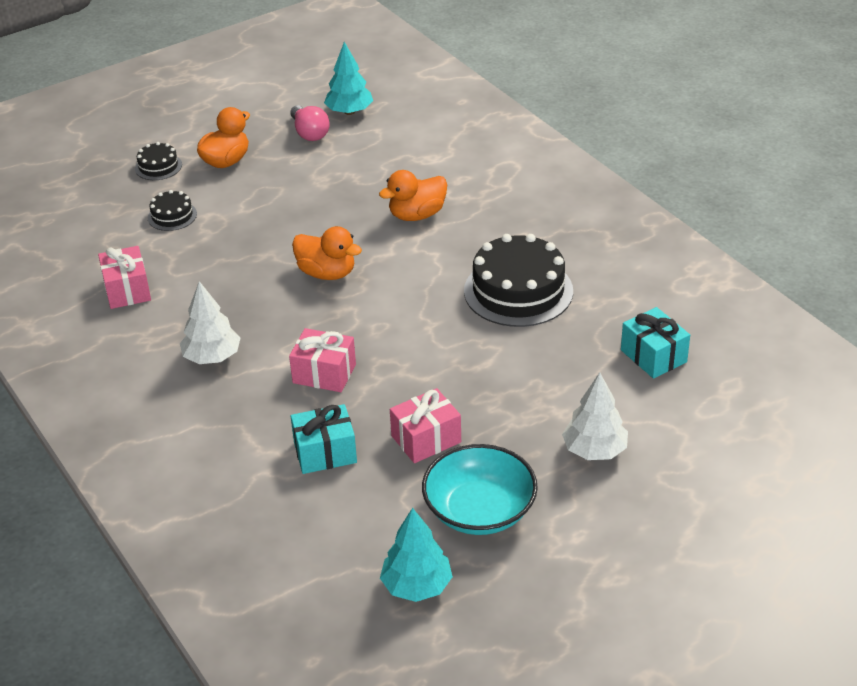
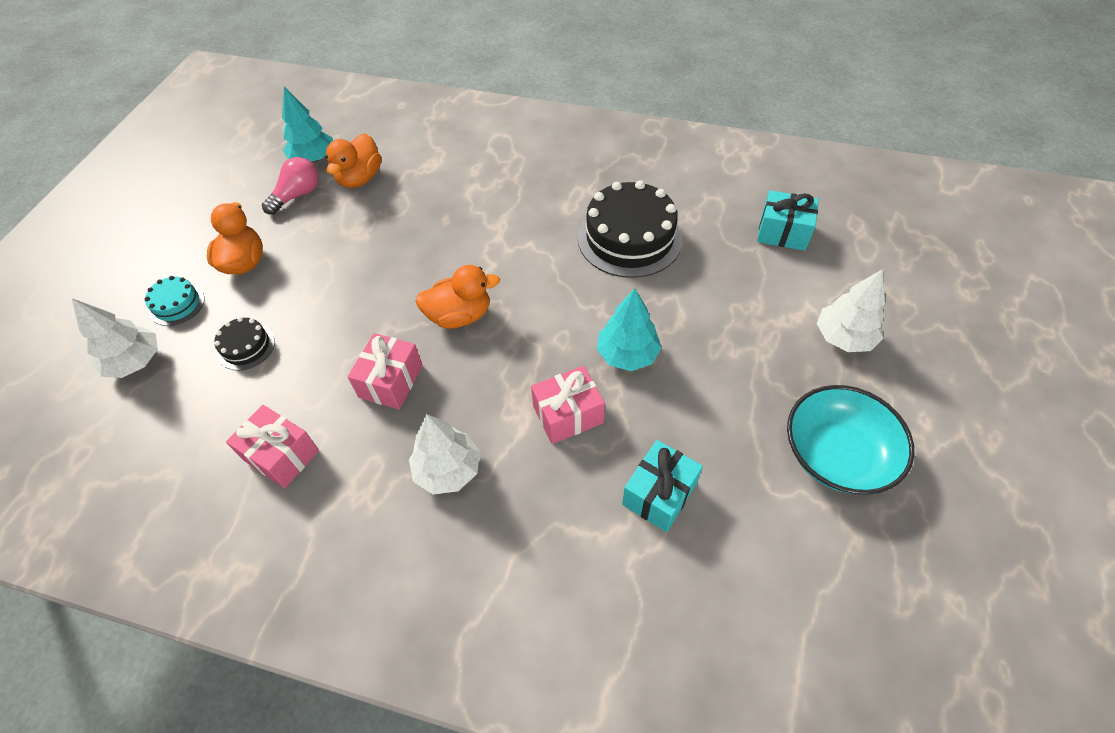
camera: 40 degrees left, 15 degrees up
black cake [135,142,182,180] -> turquoise cake [145,276,205,326]
pink light bulb [291,105,330,141] -> pink light bulb turned 75 degrees counterclockwise [262,157,319,215]
orange duck [379,170,447,221] -> orange duck moved to [325,133,381,188]
turquoise tree [380,508,453,602] -> turquoise tree moved to [597,288,662,371]
pink gift [390,388,461,463] -> pink gift moved to [348,333,423,409]
none -> white tree [72,298,158,378]

